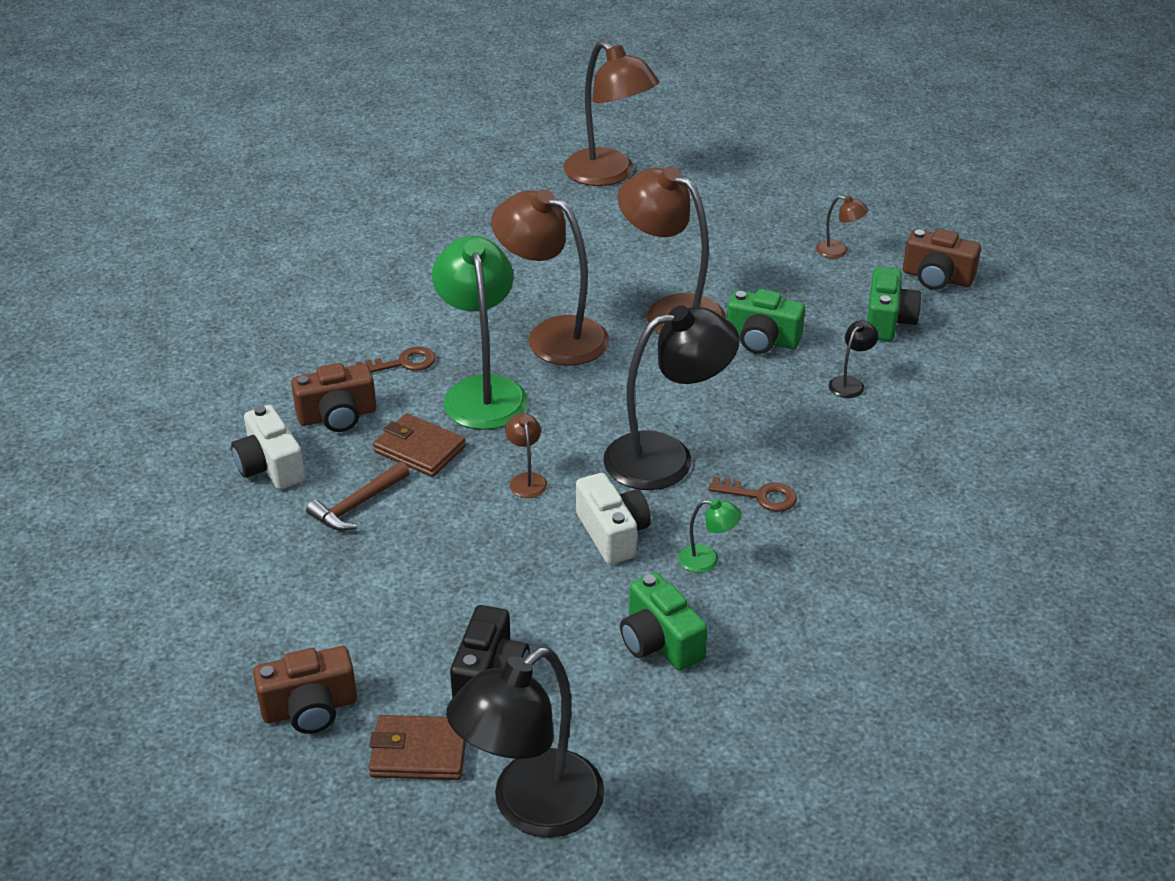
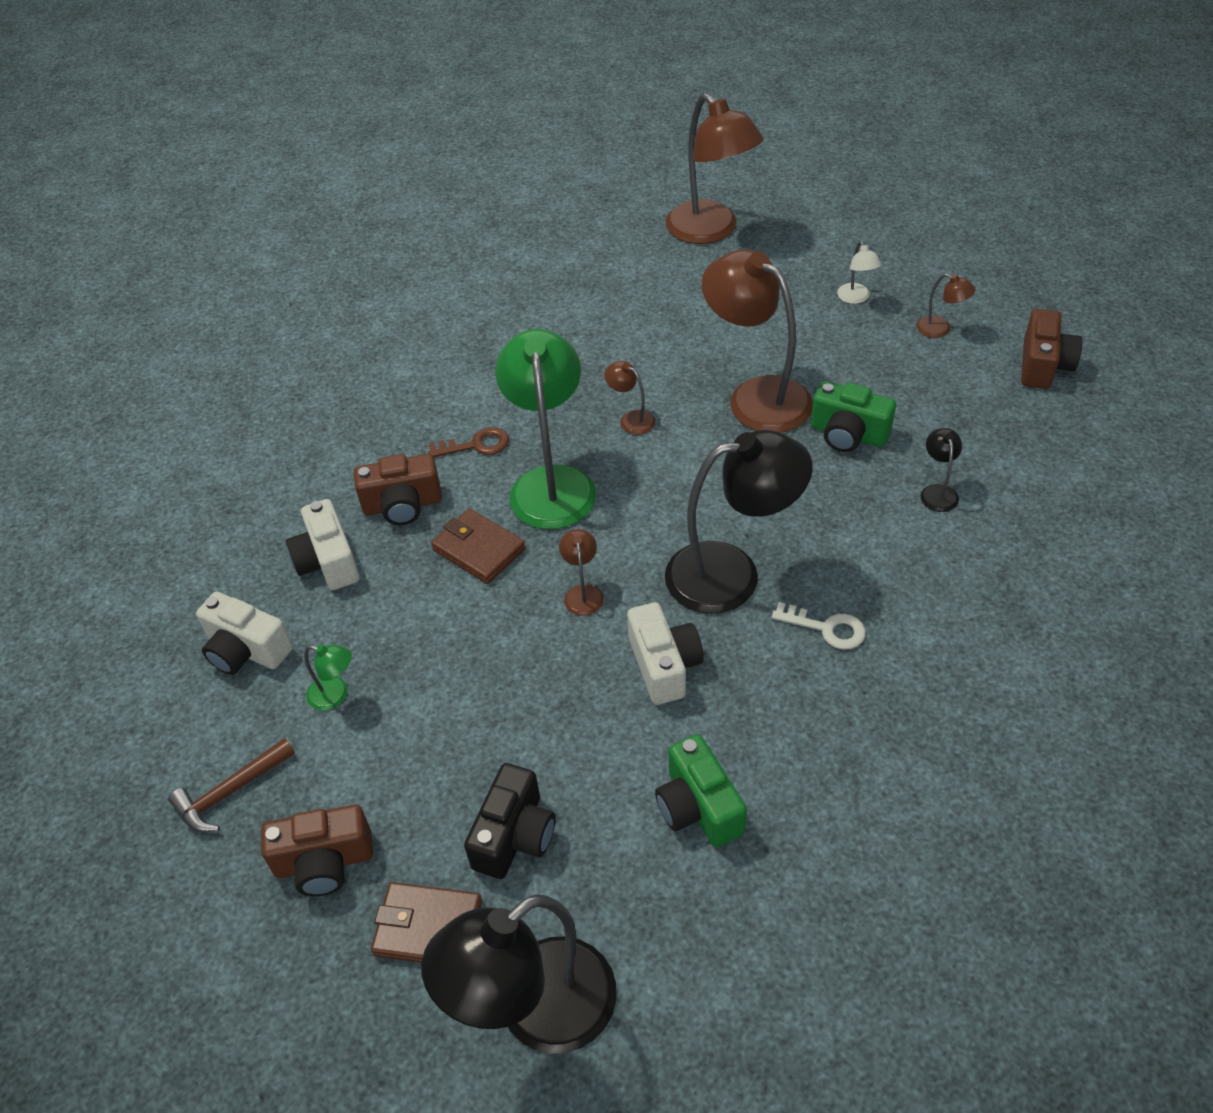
camera: 10 degrees right, 10 degrees up
brown hammer [306,462,410,531] -> brown hammer moved to [168,738,295,832]
brown lamp [491,189,609,366] -> brown lamp [604,361,655,435], size x0.42
green lamp [679,499,742,573] -> green lamp moved to [304,644,352,711]
brown key [708,477,797,512] -> white key [772,602,866,650]
black lamp [829,320,879,398] -> black lamp turned 45 degrees counterclockwise [920,428,962,512]
green camera [867,267,922,341] -> none
brown camera [903,228,981,290] -> brown camera turned 105 degrees counterclockwise [1021,309,1083,389]
none -> white camera [196,592,293,675]
none -> white lamp [837,241,882,304]

